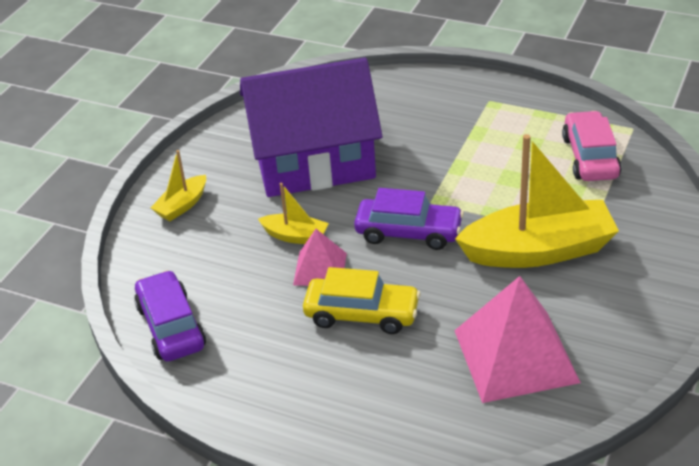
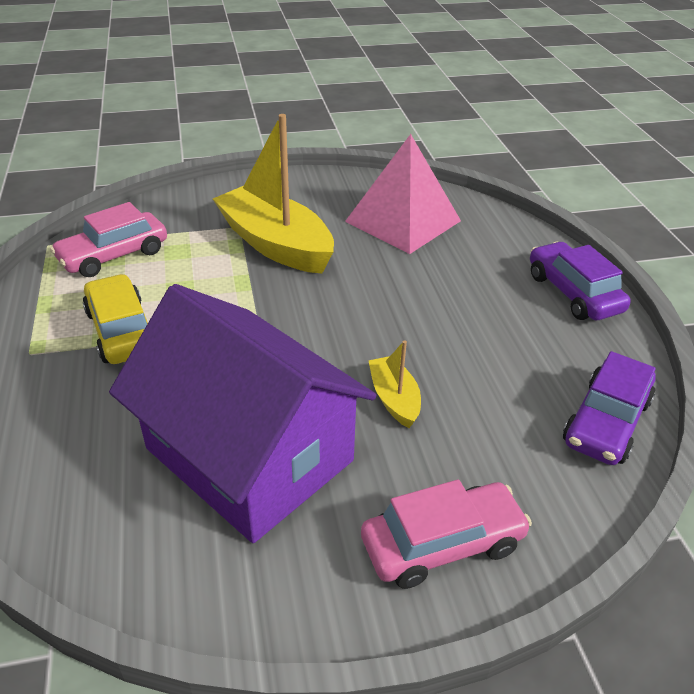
camera: 130 degrees left, 0 degrees up
yellow boat [150,150,206,221] -> pink car [361,479,532,589]
pink pyramid [293,229,347,286] -> none
yellow car [303,267,421,334] -> yellow car moved to [83,274,148,364]
purple car [354,188,464,250] -> purple car moved to [530,241,631,320]

